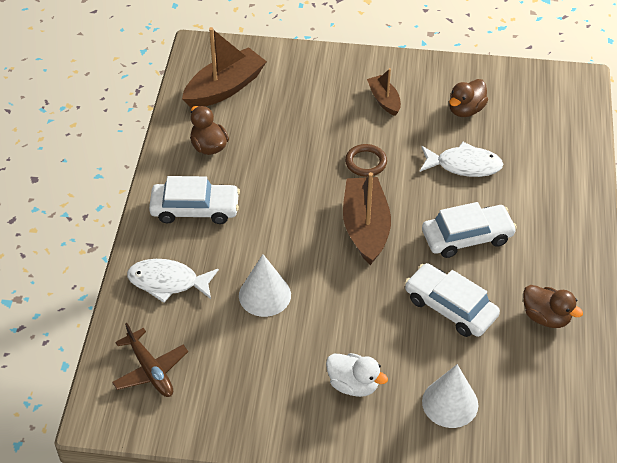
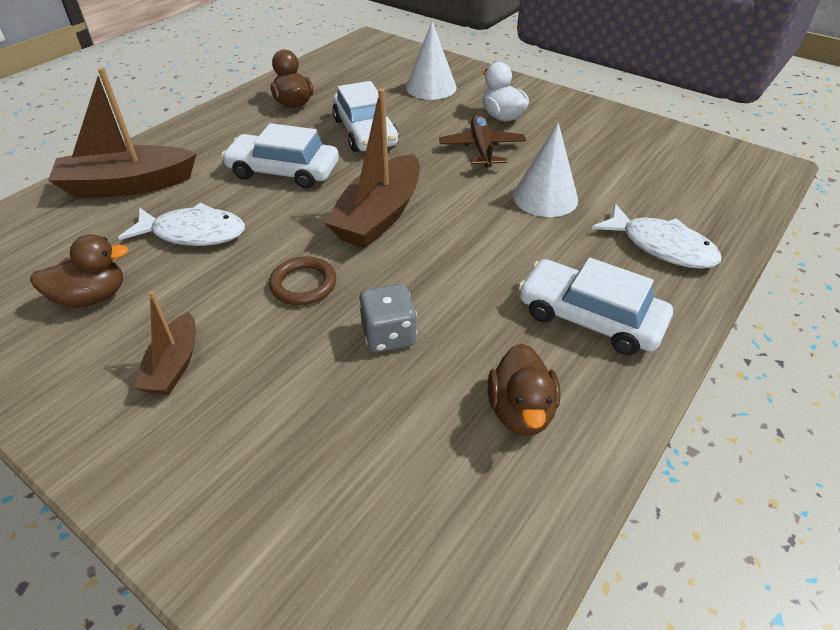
camera: 150 degrees left, 5 degrees down
brown plane [112,323,188,397] -> brown plane moved to [439,114,526,168]
brown boat [182,27,267,108] -> brown boat moved to [48,68,196,198]
white fish [420,142,503,177] -> white fish turned 150 degrees clockwise [118,203,245,246]
none -> grey dice [359,284,417,352]

